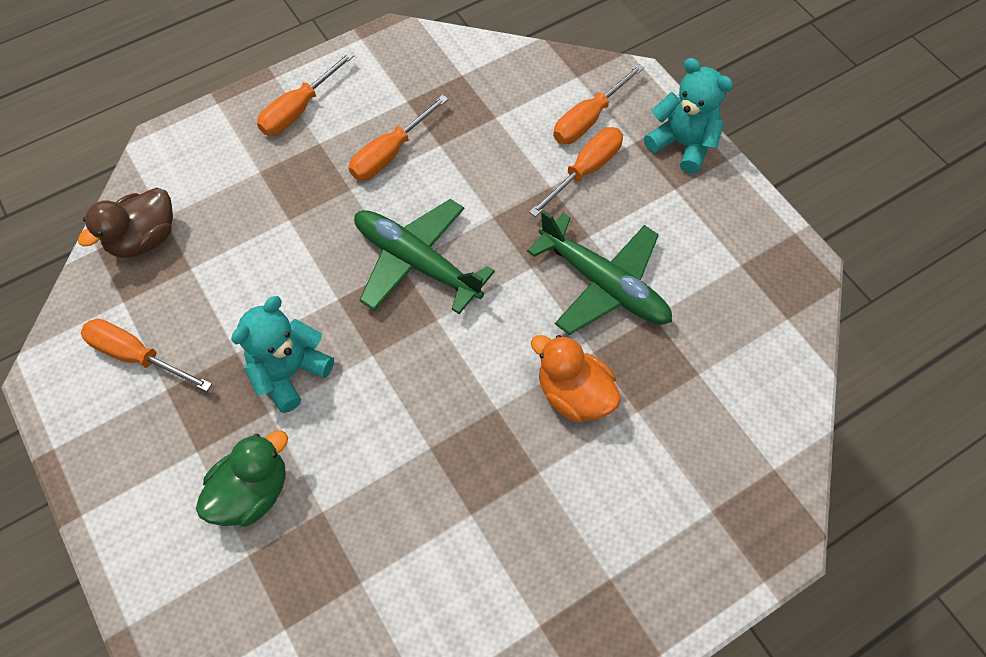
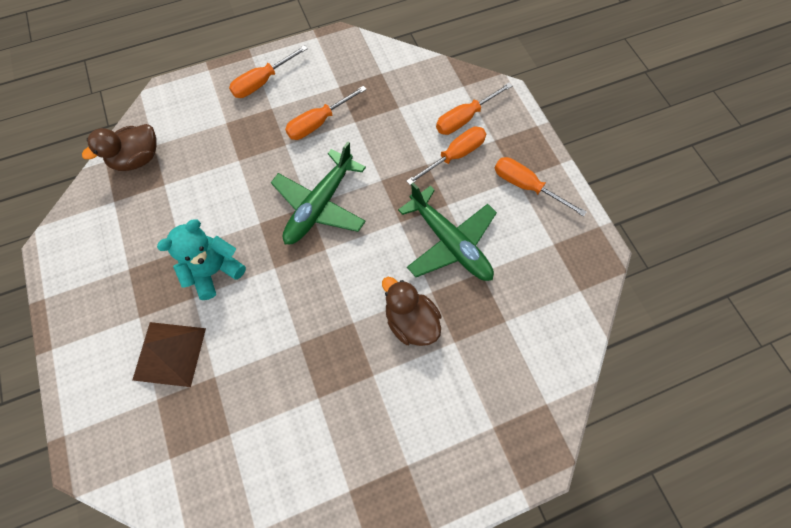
camera: 10 degrees right, 5 degrees up
orange screwdriver [81,319,212,391] -> orange screwdriver moved to [495,157,587,217]
green duck [196,430,288,527] -> brown pyramid [132,322,206,387]
green plane [354,199,495,314] -> green plane turned 105 degrees counterclockwise [271,141,366,244]
orange duck [531,335,621,422] -> brown duck [382,277,441,346]
turquoise teddy bear [644,58,733,174] -> none

